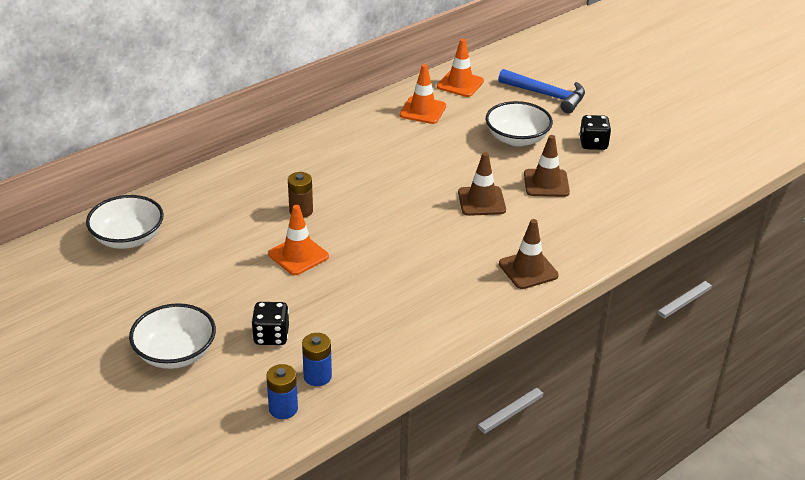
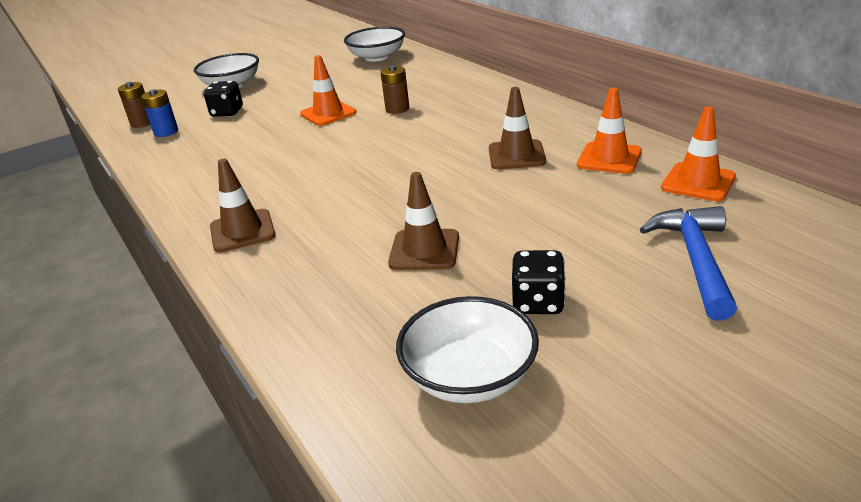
camera: 100 degrees right, 5 degrees down
blue battery [266,364,298,419] -> brown battery [118,82,150,128]
brown traffic cone [458,152,506,216] -> brown traffic cone moved to [489,87,546,169]
white bowl [486,101,553,146] -> white bowl moved to [396,296,539,403]
blue hammer [498,69,585,113] -> blue hammer turned 150 degrees clockwise [640,206,737,320]

